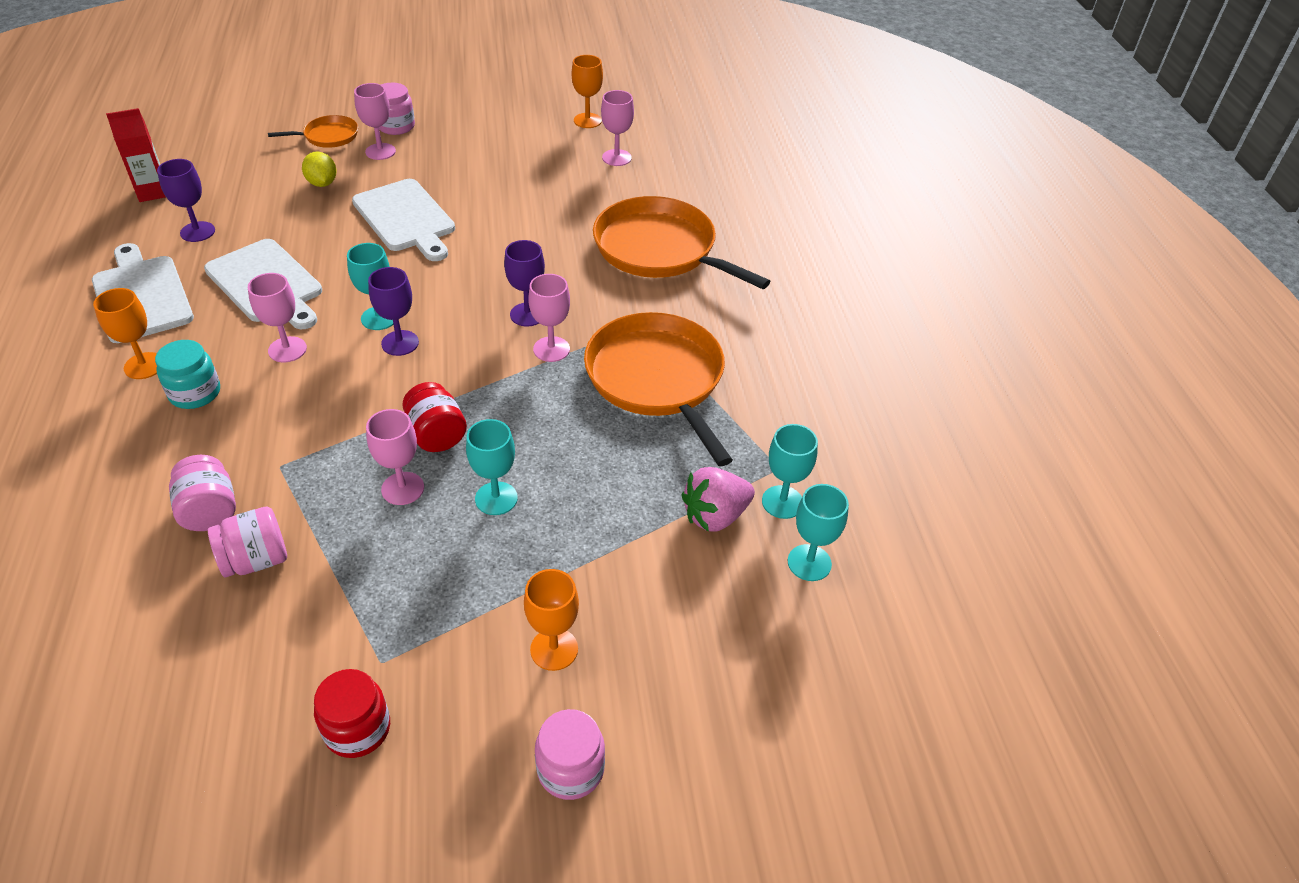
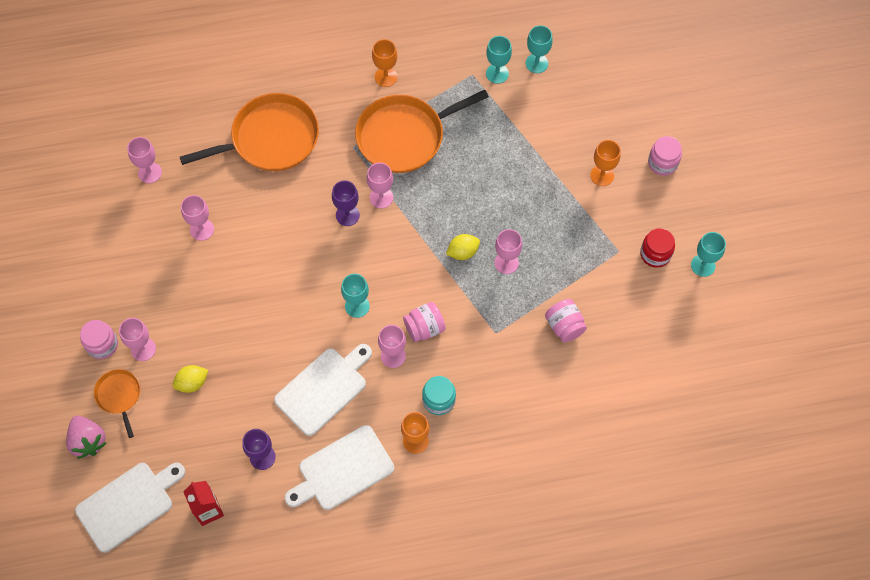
camera: 90 degrees left, 20 degrees up
pink jar [169,455,236,531] -> pink jar moved to [403,302,446,342]
white cutting board [352,179,455,261] -> white cutting board moved to [75,463,185,553]
purple goblet [368,267,419,356] -> none
red jar [402,382,467,452] -> yellow lemon [446,234,480,260]
turquoise goblet [466,419,518,515] -> turquoise goblet moved to [691,232,726,277]
orange goblet [572,55,603,128] -> orange goblet moved to [372,39,397,87]
orange pan [593,196,771,289] -> orange pan turned 150 degrees counterclockwise [180,93,319,171]
pink strawberry [681,467,755,532] -> pink strawberry moved to [66,416,106,459]
none -> pink goblet [181,195,214,241]

